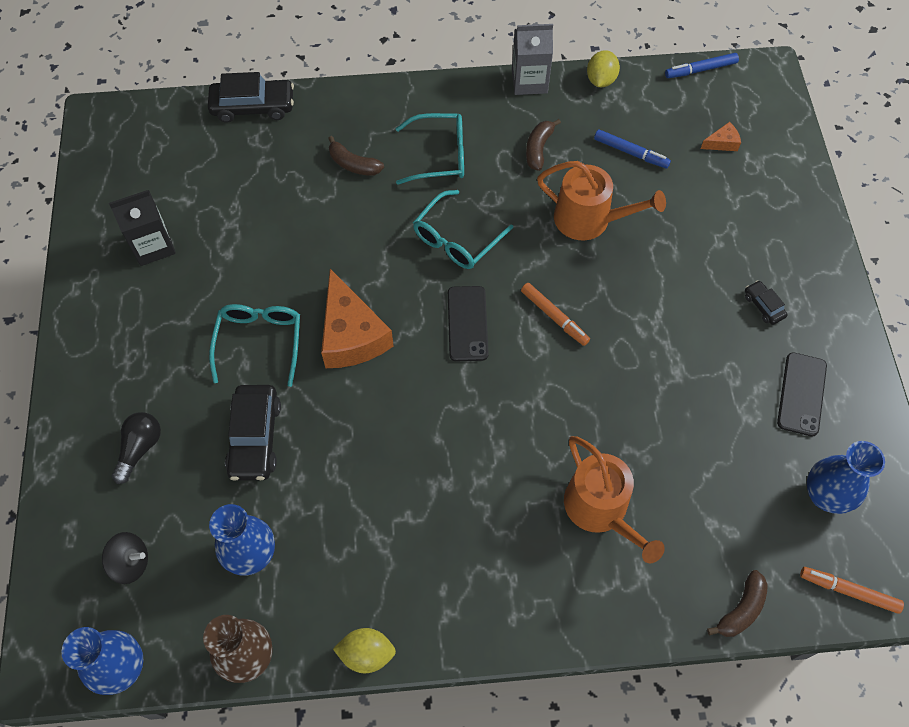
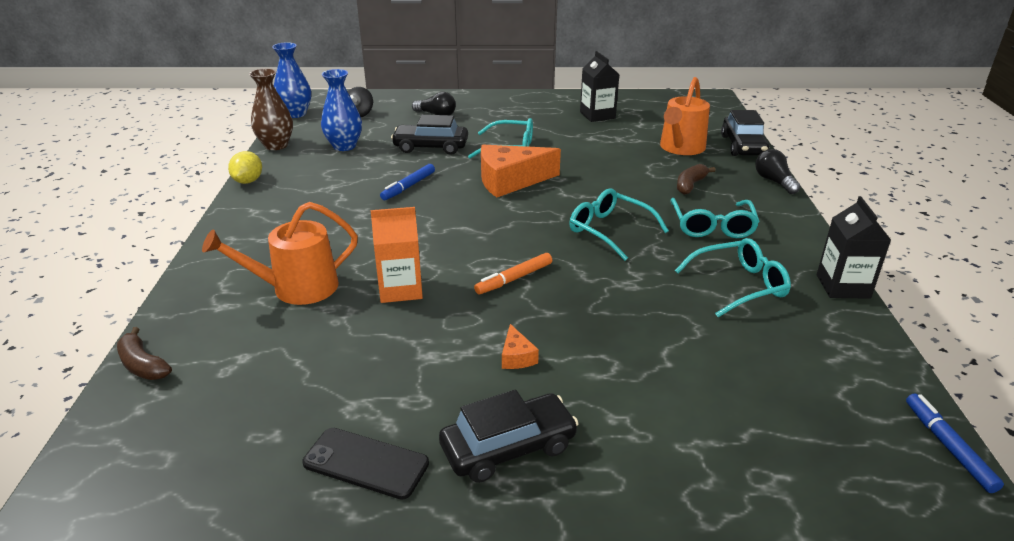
camera: 95 degrees right, 30 degrees down
black phone [448,286,489,361] -> none
grey carton [512,24,553,95] -> black carton [817,196,891,299]
brown banana [526,119,561,171] -> turquoise glasses [675,238,791,317]
orange watering can [537,161,666,241] -> orange watering can moved to [660,77,710,155]
yellow lemon [587,50,620,87] -> none
blue marker [594,129,671,168] -> blue marker moved to [380,164,435,200]
orange cheese [701,122,741,151] -> orange cheese moved to [502,324,539,369]
black car [745,280,788,325] -> black car [439,390,579,483], size x1.97
orange marker [800,567,904,614] -> none
blue vase [807,441,885,514] -> none
none -> orange carton [371,207,423,303]
none -> black light bulb [755,149,801,194]

